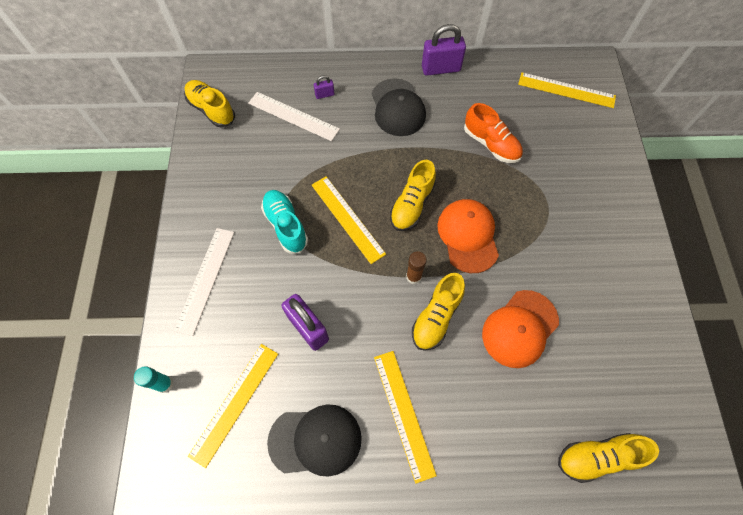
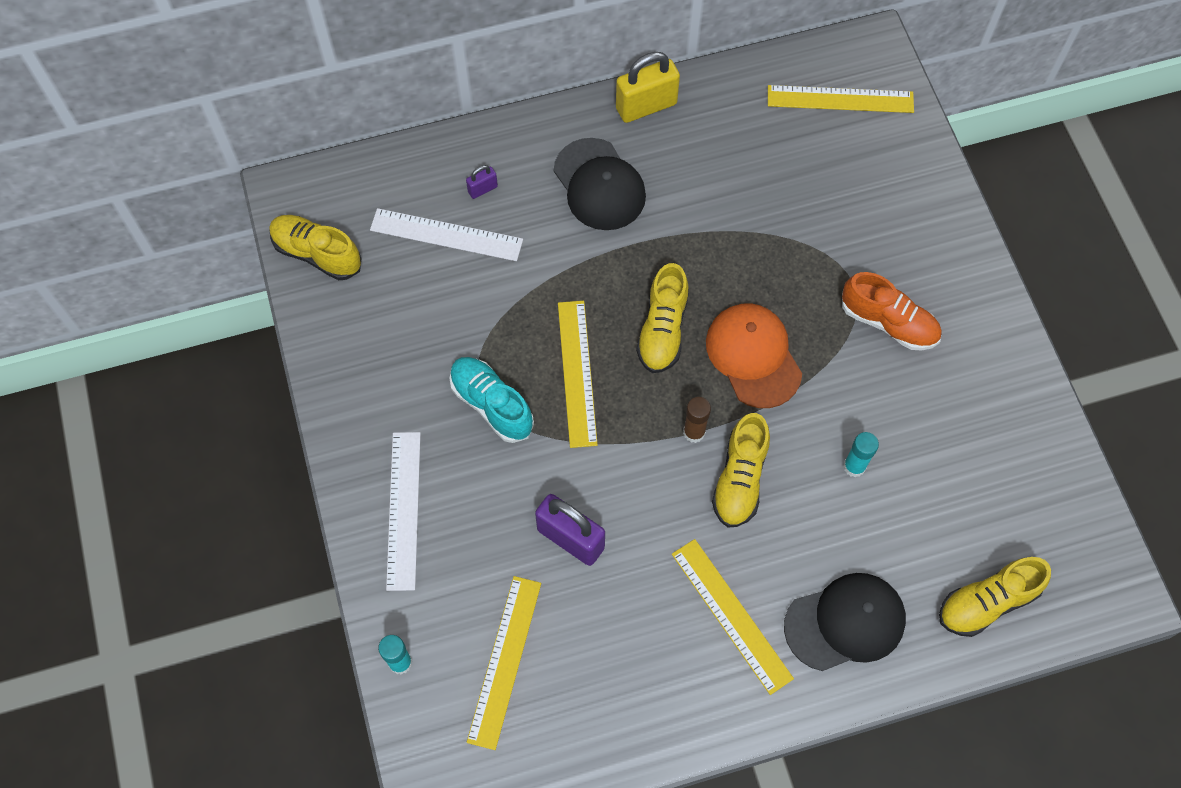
camera: 15 degrees left, 0 degrees up
black cap [267,405,362,477] -> black cap moved to [784,573,906,671]
yellow ruler [312,176,386,264] -> yellow ruler turned 45 degrees clockwise [558,301,598,448]
purple padlock [422,24,466,76] -> yellow padlock [616,52,680,123]
orange shoe [464,103,523,163] -> orange shoe moved to [842,272,942,351]
orange cap [482,290,559,368] -> turquoise glue stick [843,432,879,477]

